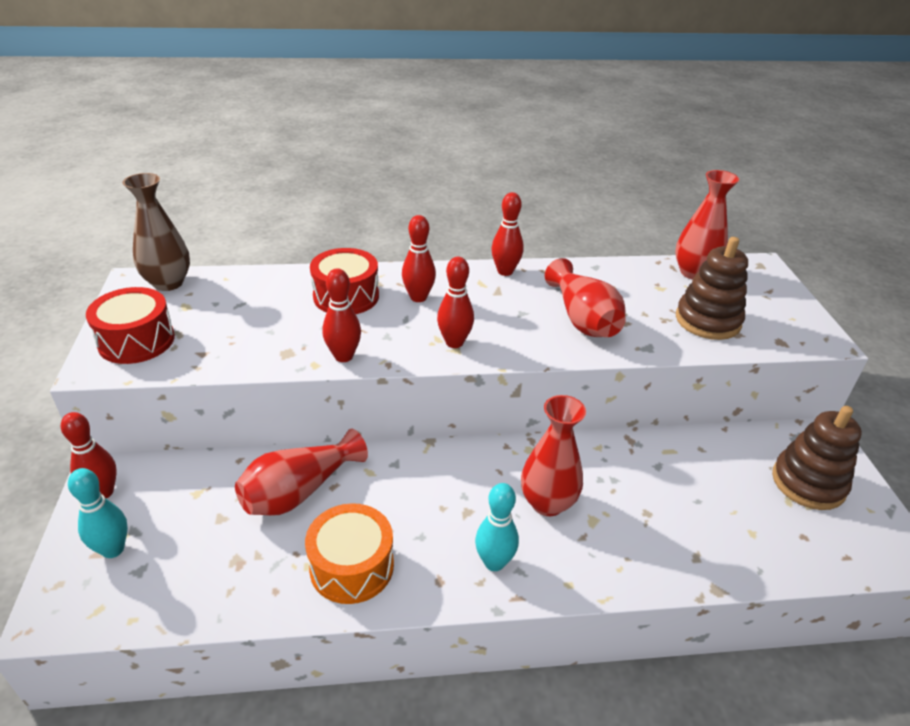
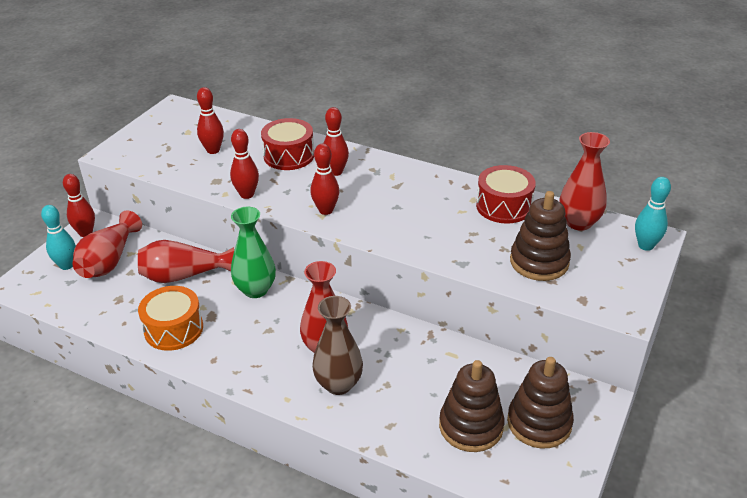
camera: 35 degrees right, 0 degrees up
red drum [86,287,175,364] -> red drum moved to [476,165,536,224]
brown vase [123,173,190,291] -> brown vase moved to [312,296,363,395]
turquoise bowling pin [475,483,519,571] -> turquoise bowling pin moved to [635,177,671,251]
red bowling pin [491,192,524,276] -> red bowling pin moved to [197,87,224,154]
red vase [545,258,626,337] -> red vase moved to [72,210,142,278]
none -> green vase [231,207,276,298]
none -> brown stacking toy [439,360,505,452]

